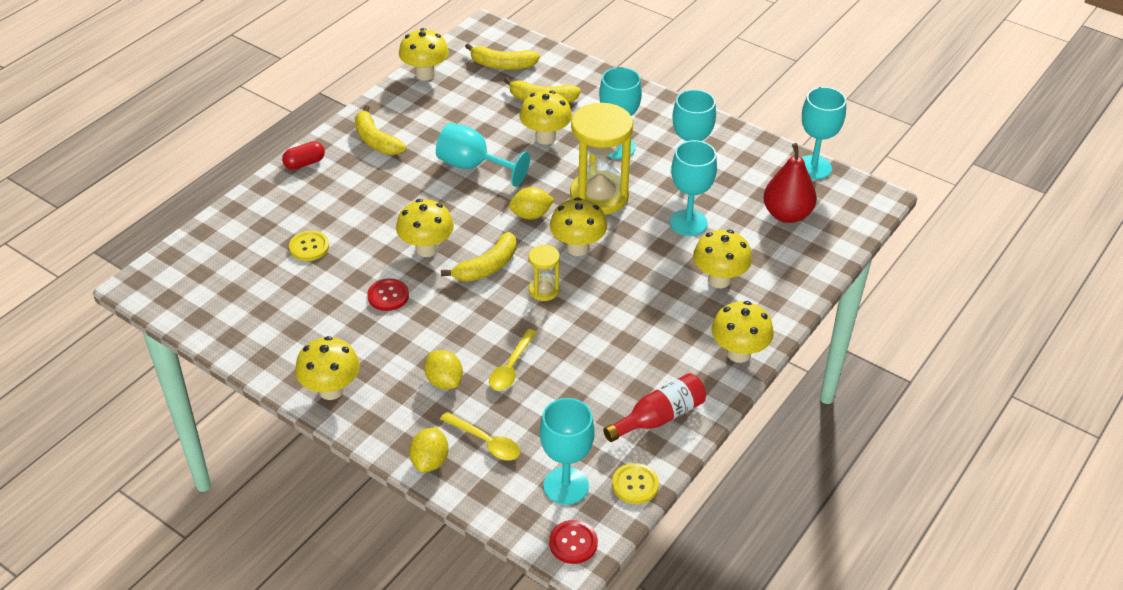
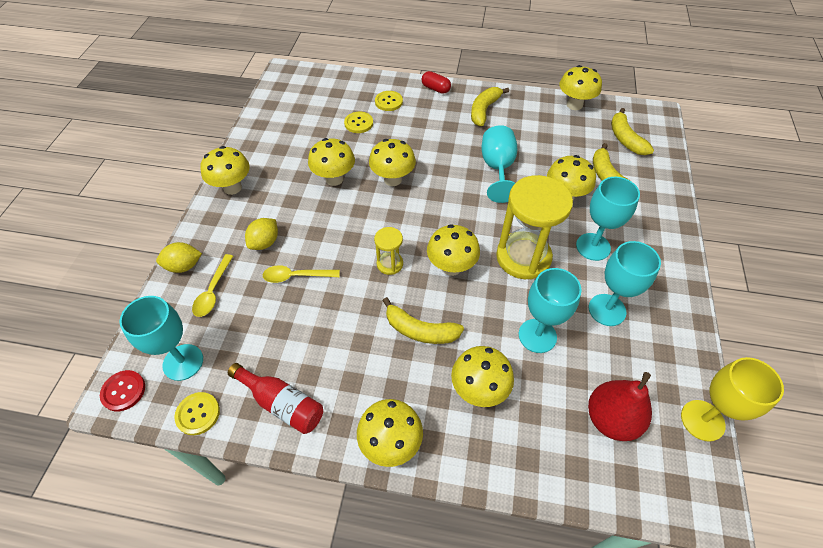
camera: 65 degrees right, 10 degrees up
red button [367,278,409,311] -> yellow mushroom [308,138,355,186]
yellow banana [441,232,517,282] -> yellow banana moved to [382,297,464,344]
yellow lemon [509,187,555,220] -> none
turquoise goblet [801,87,846,180] -> yellow goblet [681,357,784,442]
none -> yellow button [375,91,403,111]

